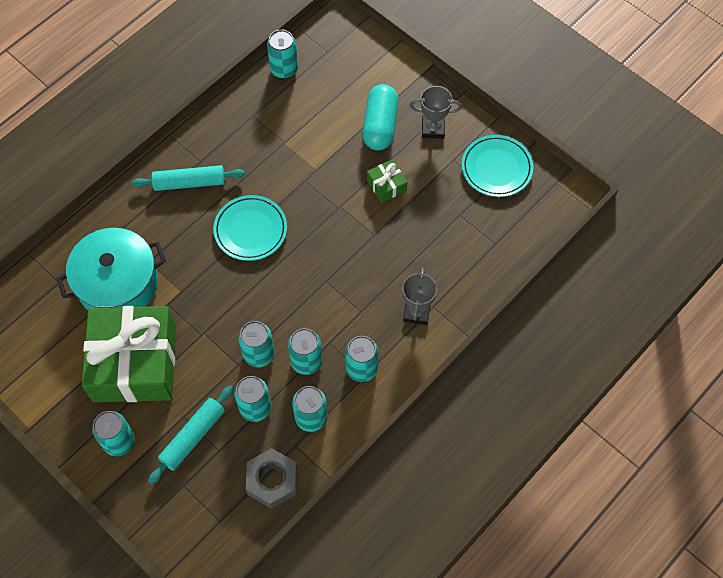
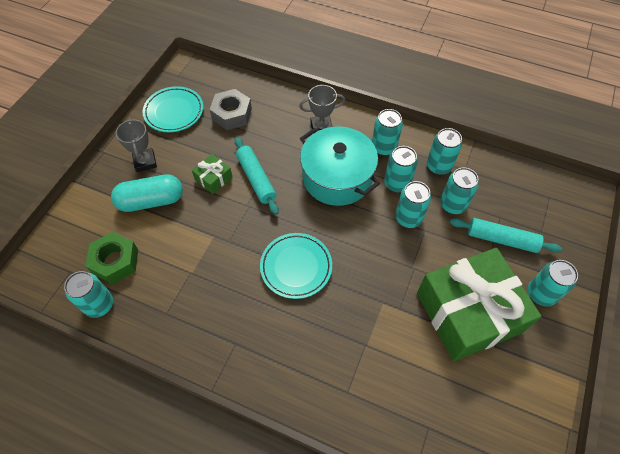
camera: 110 degrees left, 5 degrees down
turquoise pot [56,228,166,310] -> turquoise pot moved to [300,126,380,206]
turquoise rolling pin [132,165,245,191] -> turquoise rolling pin moved to [234,137,279,215]
grey nut [246,448,297,509] -> grey nut moved to [209,89,252,130]
none -> green nut [86,232,138,284]

